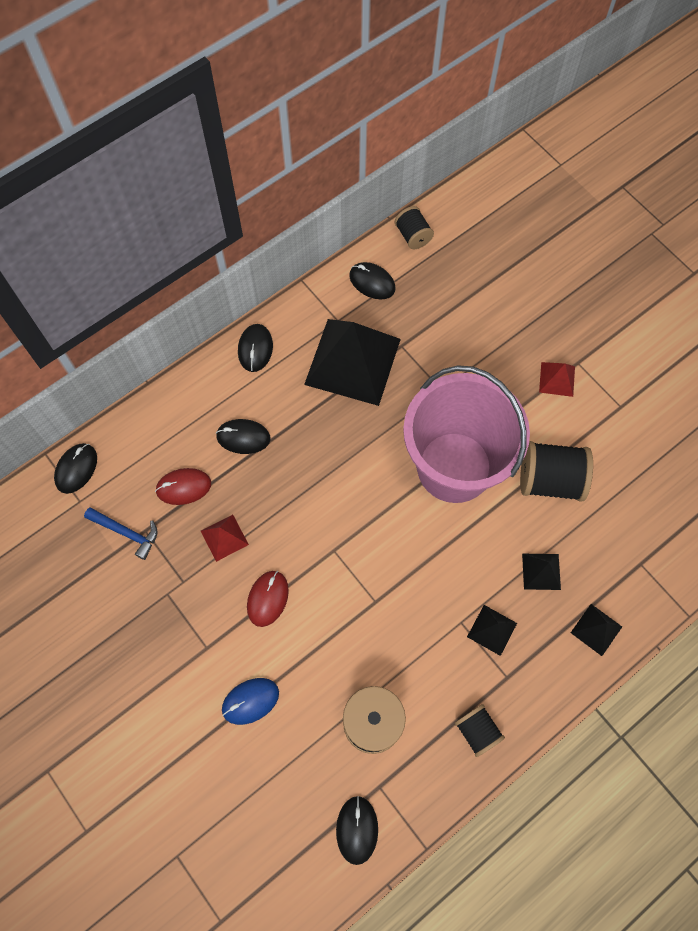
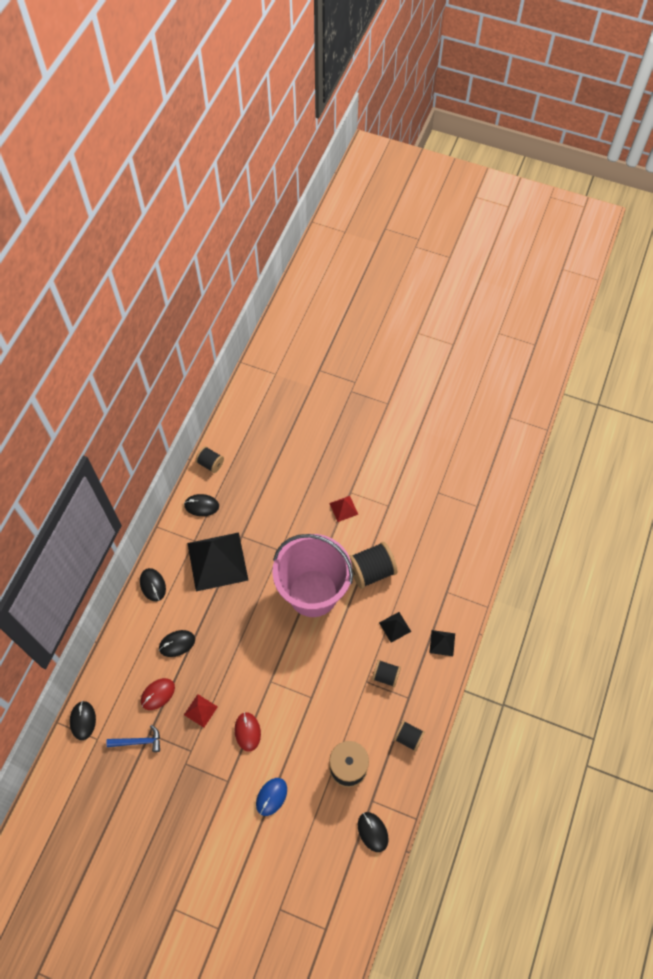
camera: 30 degrees left, 5 degrees down
black pyramid [467,605,517,656] -> black spool [372,660,401,687]

